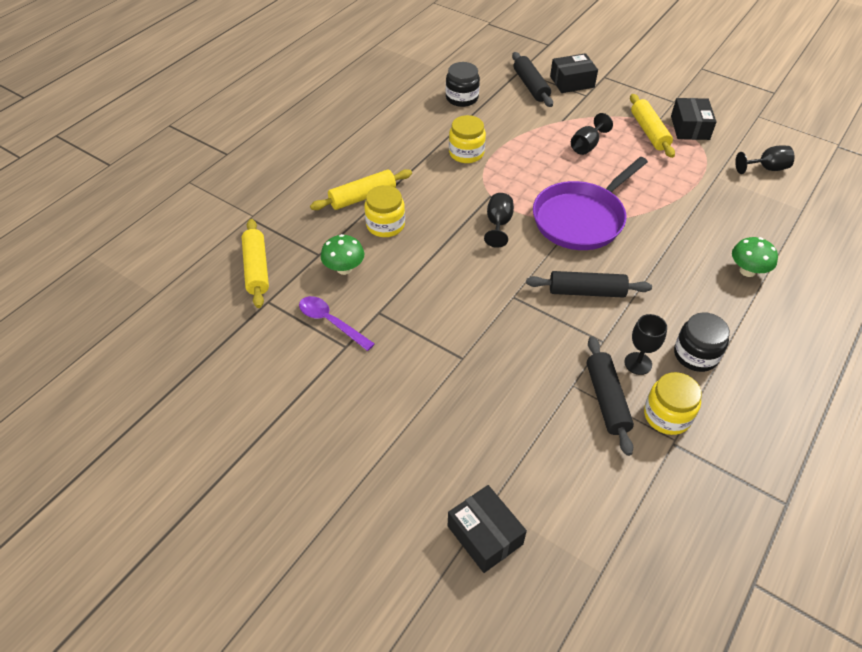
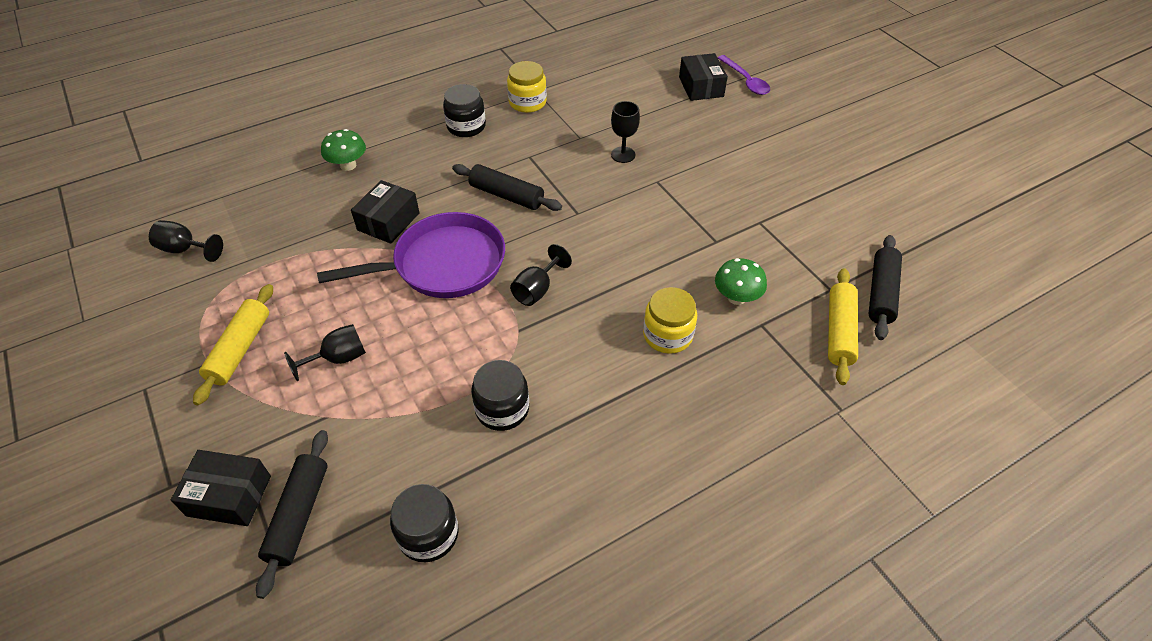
camera: 155 degrees left, 0 degrees up
purple spoon [299,296,375,351] -> purple spoon moved to [718,55,770,95]
yellow rolling pin [310,169,412,210] -> none
yellow jar [449,115,486,163] -> black jar [471,360,529,431]
black rolling pin [587,336,634,456] -> black rolling pin moved to [868,235,902,340]
black goblet [624,314,667,375] -> black goblet moved to [611,101,640,163]
black box [671,98,717,140] -> black box moved to [351,180,420,244]

